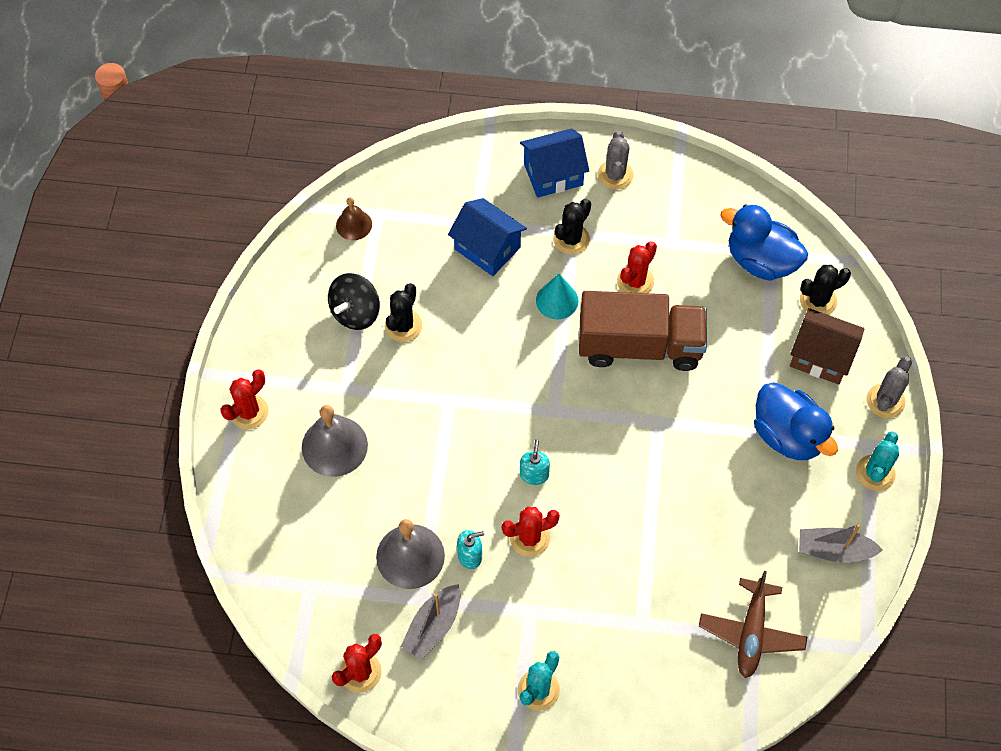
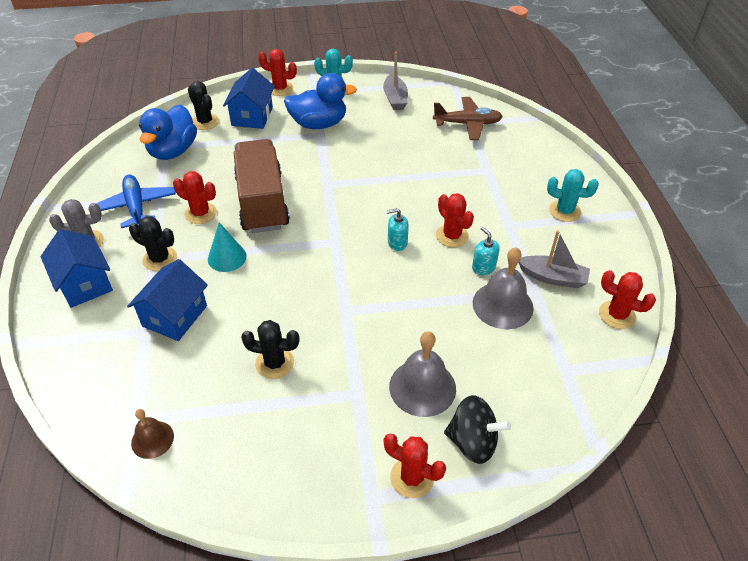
camera: 105 degrees left, 15 degrees down
black spinning top [328,273,380,330] -> black spinning top moved to [444,395,511,464]
blue duck [754,383,838,460] -> blue duck turned 45 degrees clockwise [284,73,357,129]
brown house [790,308,864,384] -> blue house [223,68,275,129]
grey cactus [867,356,912,418] -> red cactus [258,49,297,96]
none -> blue plane [96,174,176,228]

